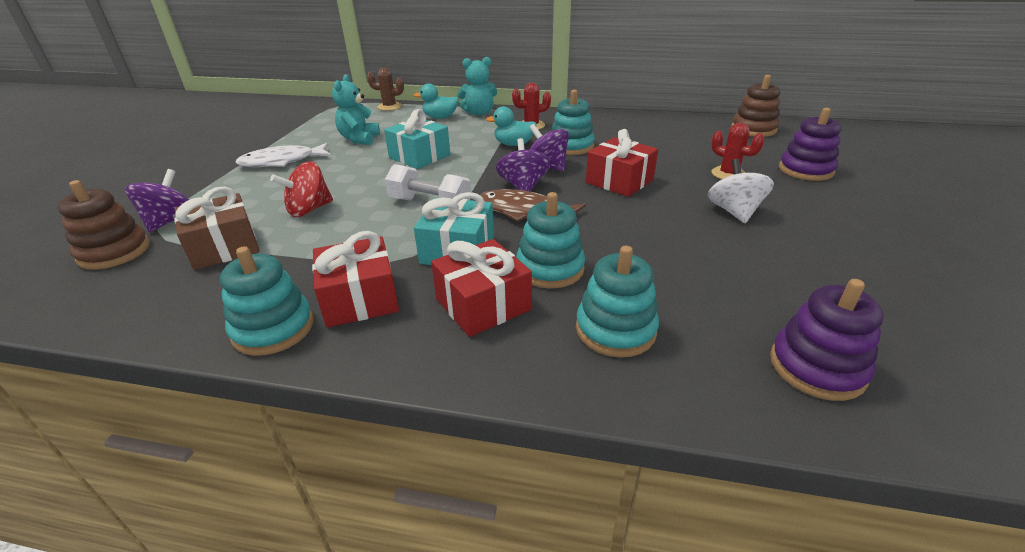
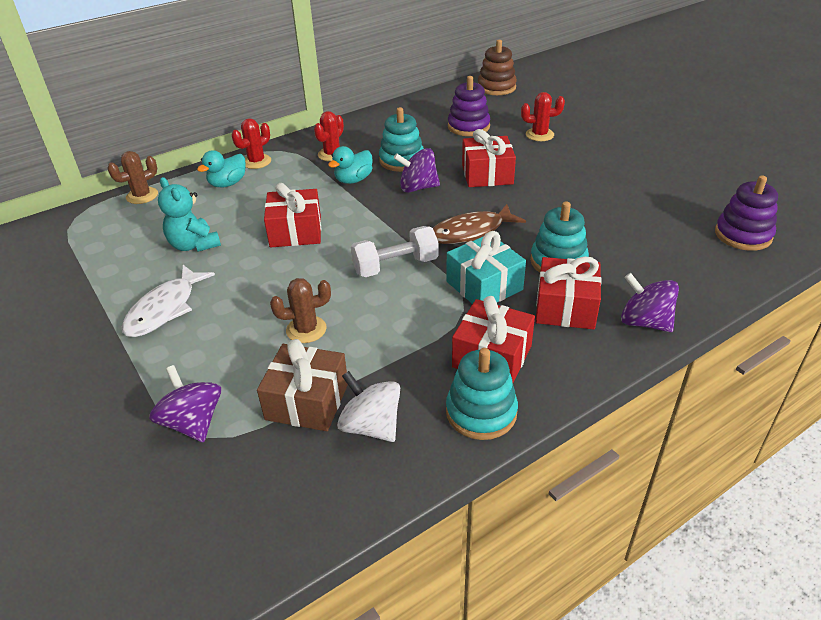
camera: 45 degrees left, 5 degrees up
brown stacking toy [58,180,150,270] -> none
red spinning top [270,161,333,217] -> brown cactus [270,278,331,343]
turquoise gift [384,109,450,169] -> red gift [264,183,321,247]
turquoise teddy bear [457,57,497,115] -> red cactus [232,118,271,169]
purple spinning top [496,138,550,191] -> purple spinning top moved to [621,273,679,332]
turquoise stacking toy [576,246,659,357] -> none
white spinning top [708,159,774,223] -> white spinning top moved to [337,371,400,442]
purple stacking toy [779,108,841,181] -> purple stacking toy moved to [448,76,490,136]

